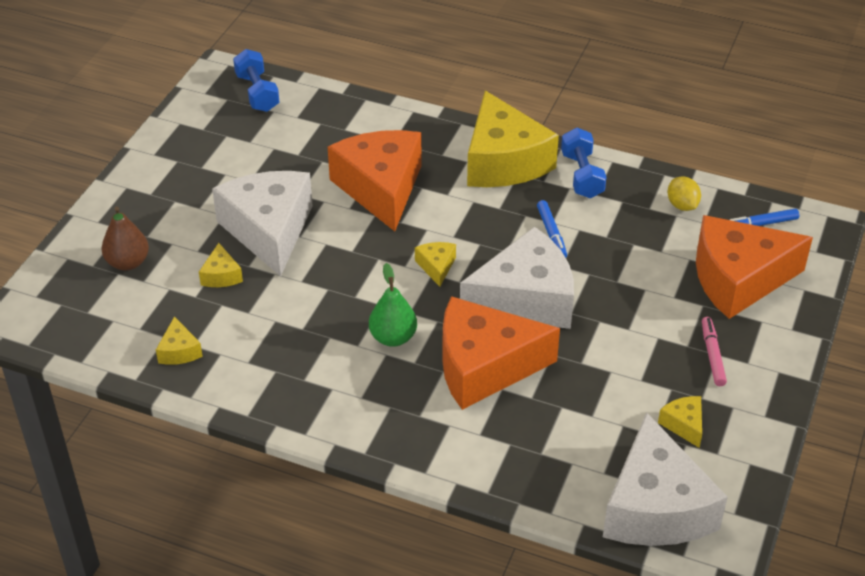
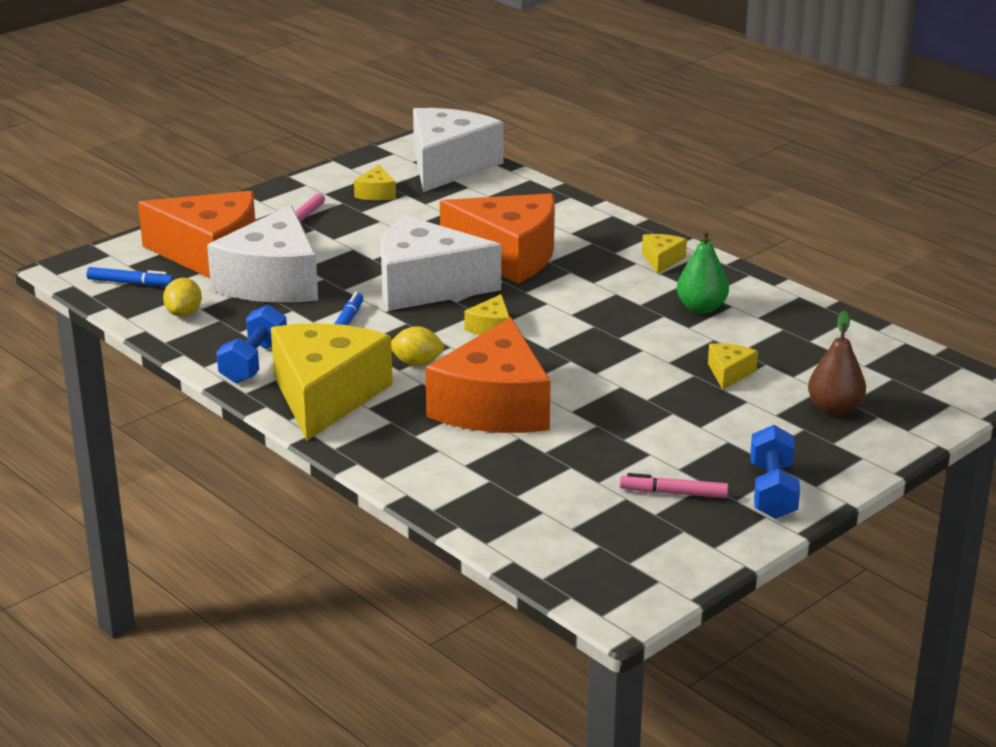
camera: 155 degrees left, 15 degrees down
yellow cheese [156,316,203,365] -> yellow cheese moved to [642,234,687,274]
white cheese [212,171,313,276] -> white cheese moved to [207,205,318,303]
blue dumbbell [233,49,279,112] -> blue dumbbell moved to [750,425,800,519]
green pear [369,263,417,347] -> green pear moved to [677,230,729,314]
none -> yellow lemon [391,326,445,366]
none -> pink marker [620,473,728,498]

